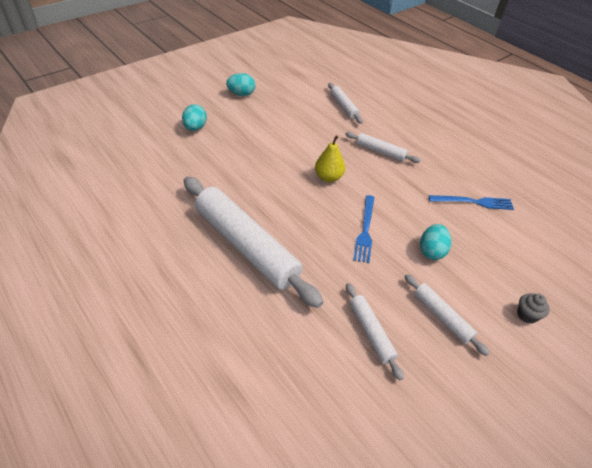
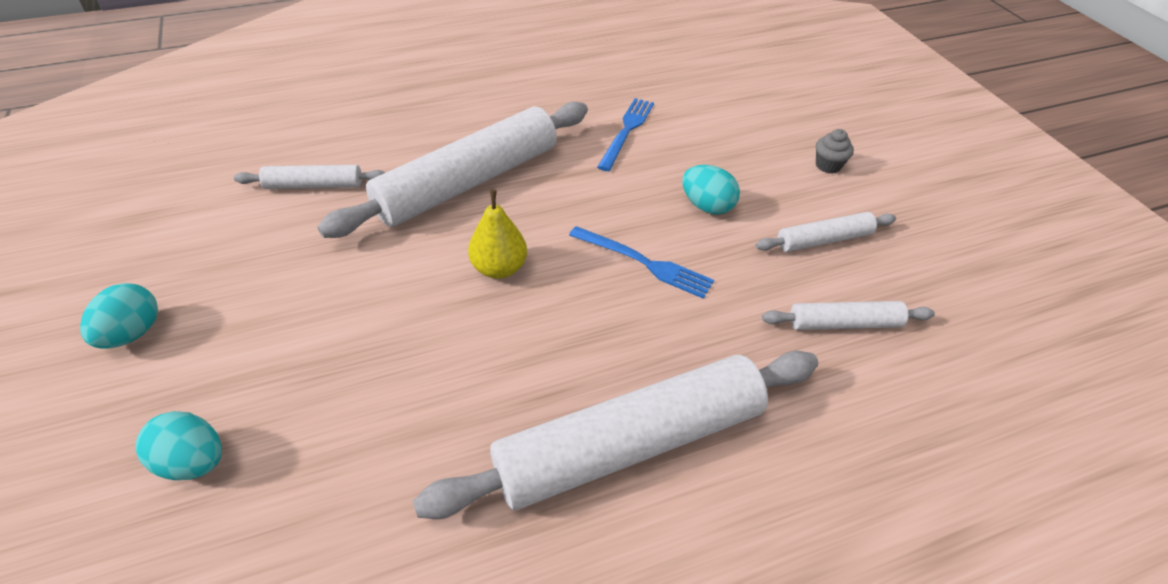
camera: 70 degrees left, 0 degrees up
white rolling pin [345,132,420,163] -> white rolling pin [318,102,588,238], size x2.12

